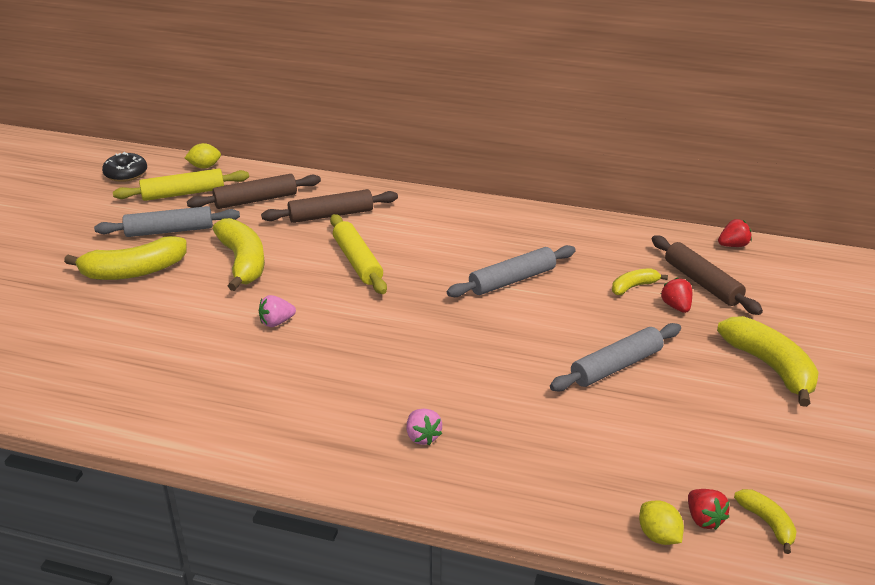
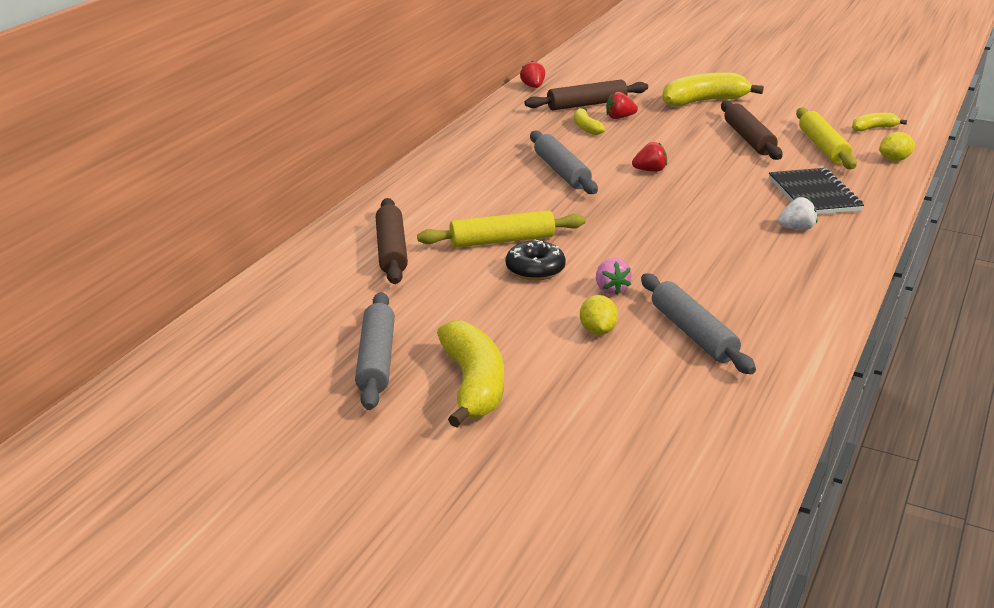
camera: 80 degrees left, 5 degrees down
black donut [102,152,147,182] -> black donut moved to [506,240,566,281]
yellow rolling pin [113,168,249,201] -> yellow rolling pin moved to [796,107,857,169]
yellow lemon [185,143,221,168] -> yellow lemon moved to [580,295,618,335]
brown rolling pin [187,174,321,209] -> brown rolling pin moved to [721,100,783,160]
yellow banana [213,218,265,291] -> none
pink strawberry [407,409,442,445] -> white strawberry [778,197,817,230]
grey rolling pin [550,323,681,391] -> grey rolling pin moved to [641,274,756,374]
red strawberry [688,489,730,530] -> red strawberry moved to [632,142,667,172]
none -> black notebook [769,168,864,215]

